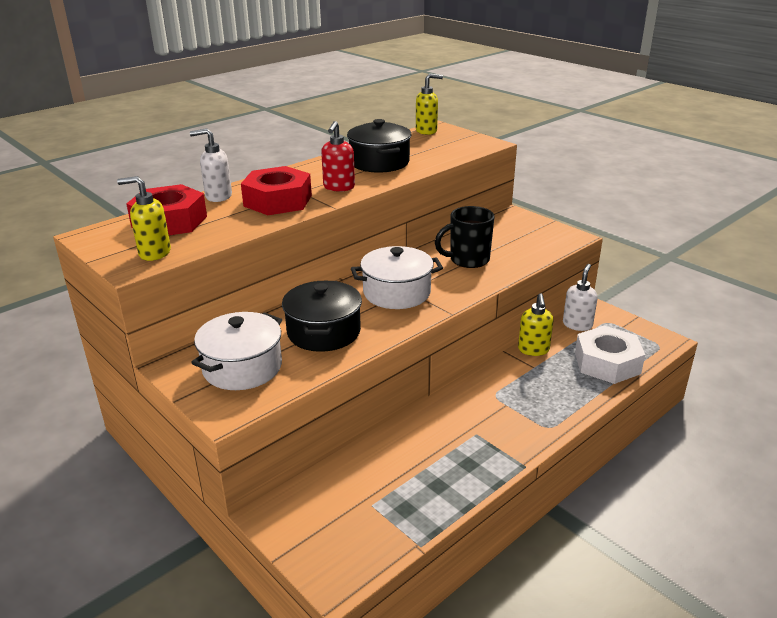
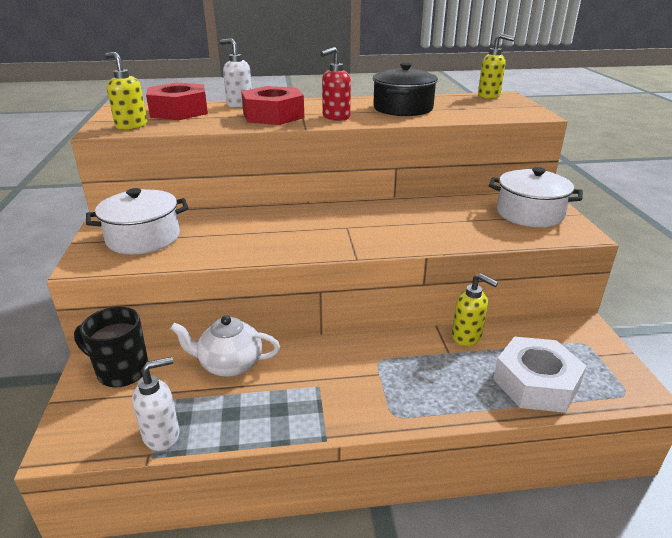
camera: 35 degrees right, 0 degrees up
black pot [282,281,362,352] -> none
white pot [351,246,443,309] -> white pot moved to [489,167,583,227]
black mug [435,206,495,268] -> black mug moved to [74,307,148,388]
yellow soap dispenser [518,293,553,356] -> yellow soap dispenser turned 90 degrees counterclockwise [452,273,498,346]
white soap dispenser [563,264,598,331] -> white soap dispenser moved to [132,357,179,451]
none -> white teapot [170,315,280,377]

